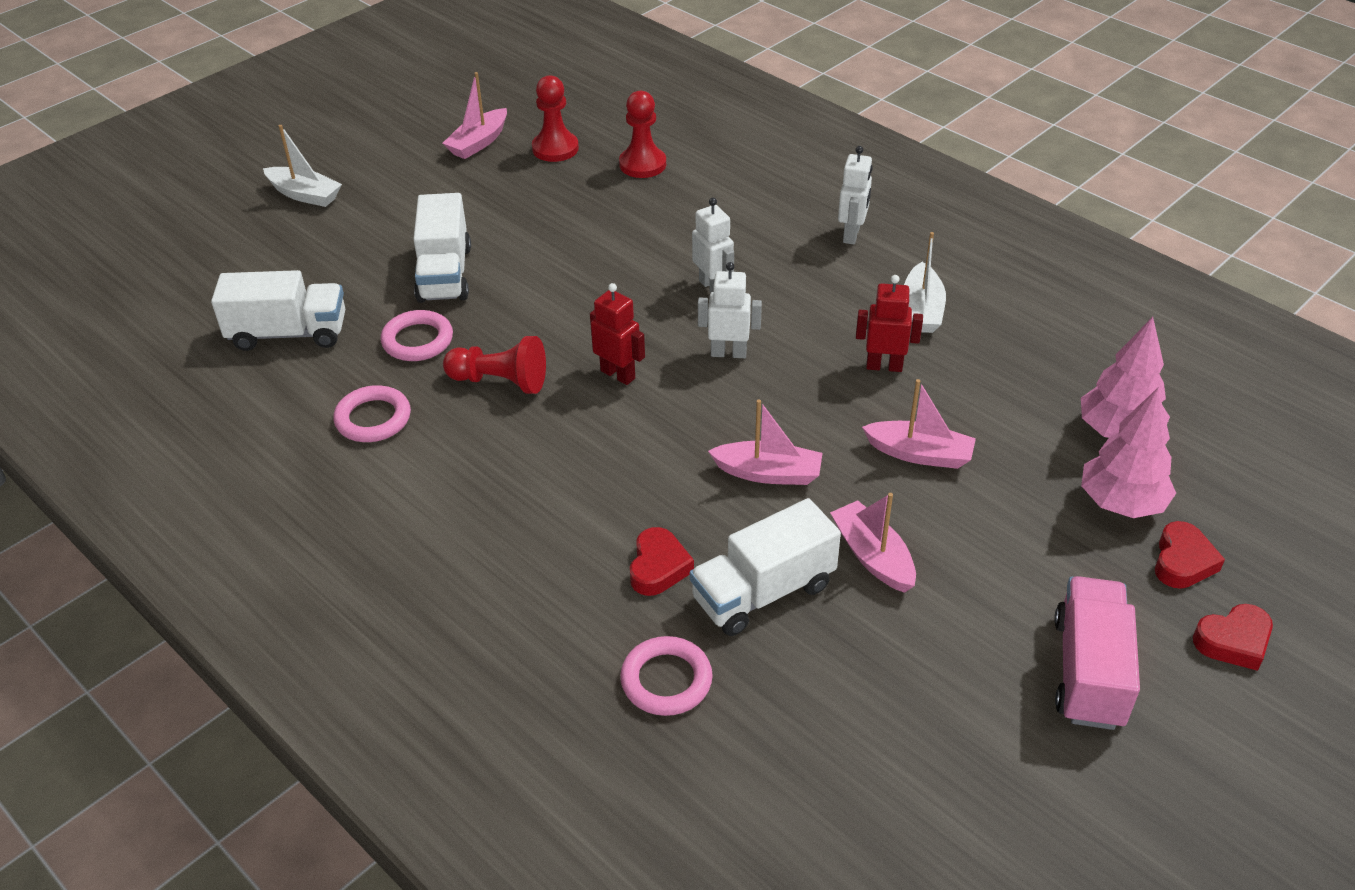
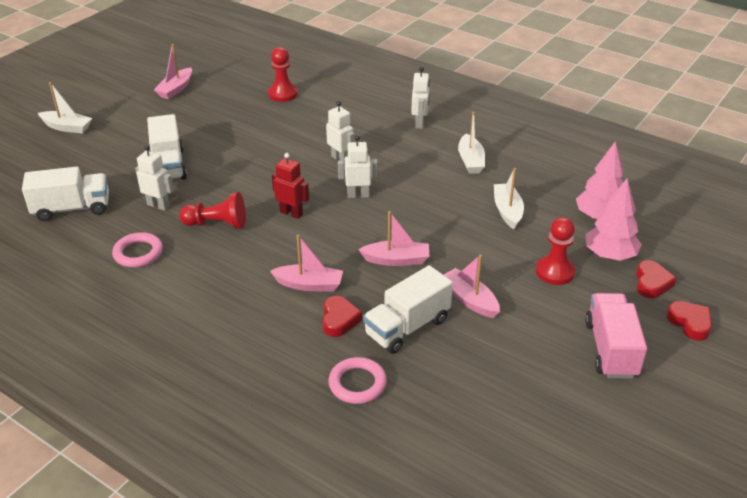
camera: 10 degrees left, 5 degrees down
pink ring [381,310,453,361] -> white robot [135,145,174,210]
red pawn [532,75,579,162] -> red pawn moved to [536,217,576,285]
red robot [856,275,923,372] -> none
pink boat [862,379,976,469] -> pink boat moved to [270,235,343,291]
red heart [1193,604,1273,671] -> red heart turned 90 degrees counterclockwise [667,301,712,341]
none -> white boat [494,168,524,229]

